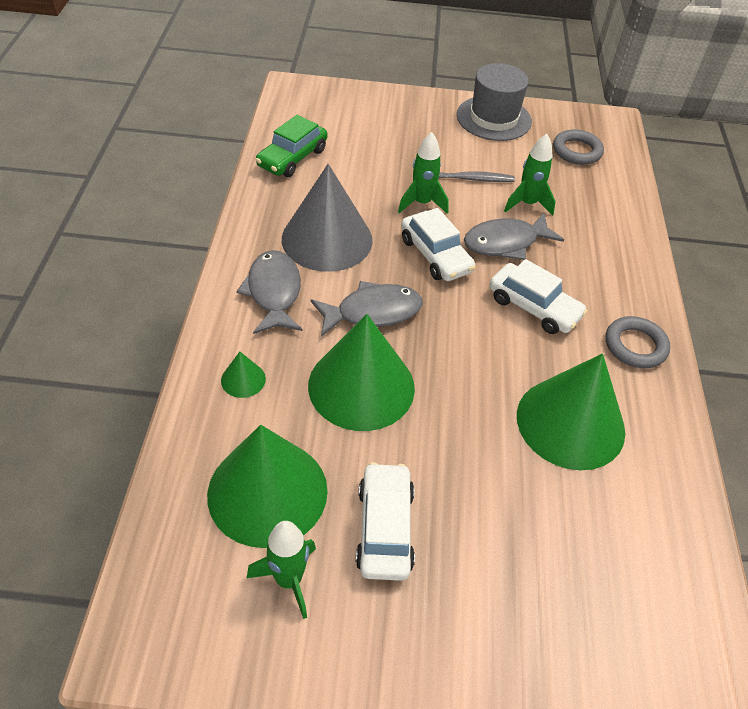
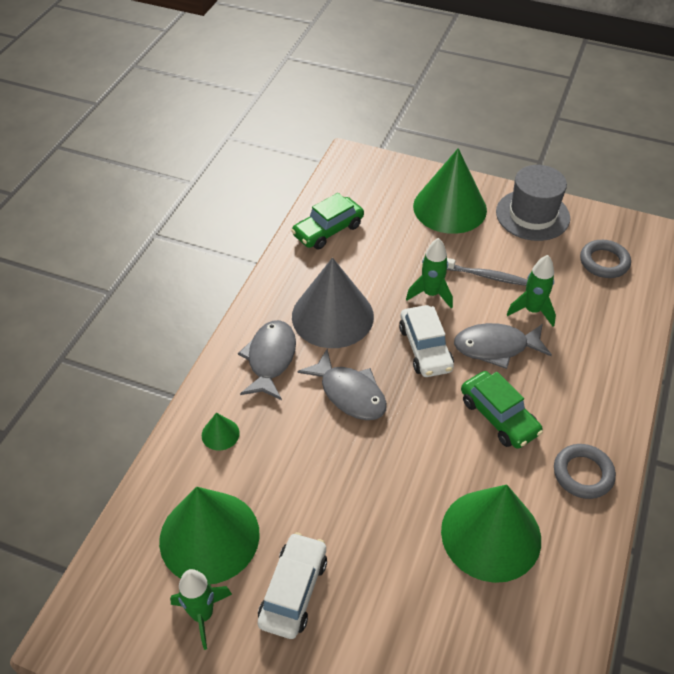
camera: 20 degrees right, 0 degrees up
green cone [308,314,415,431] -> green cone moved to [413,148,487,234]
grey fish [311,281,423,336] -> grey fish turned 45 degrees clockwise [297,349,387,420]
white car [489,259,588,334] -> green car [461,371,543,449]

